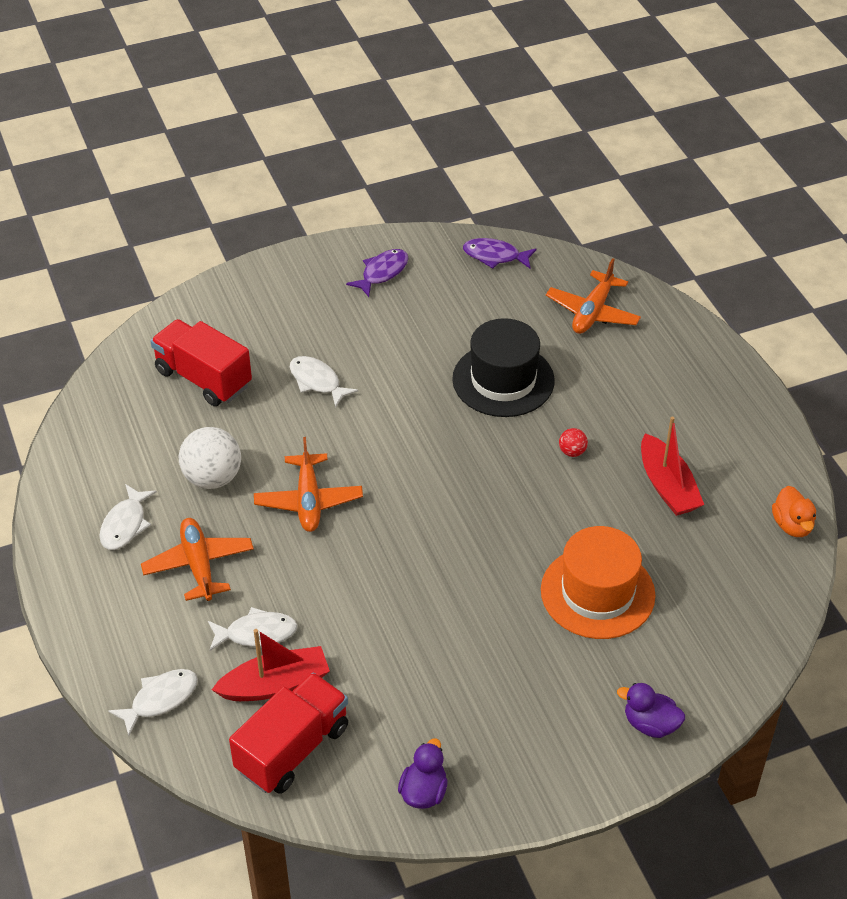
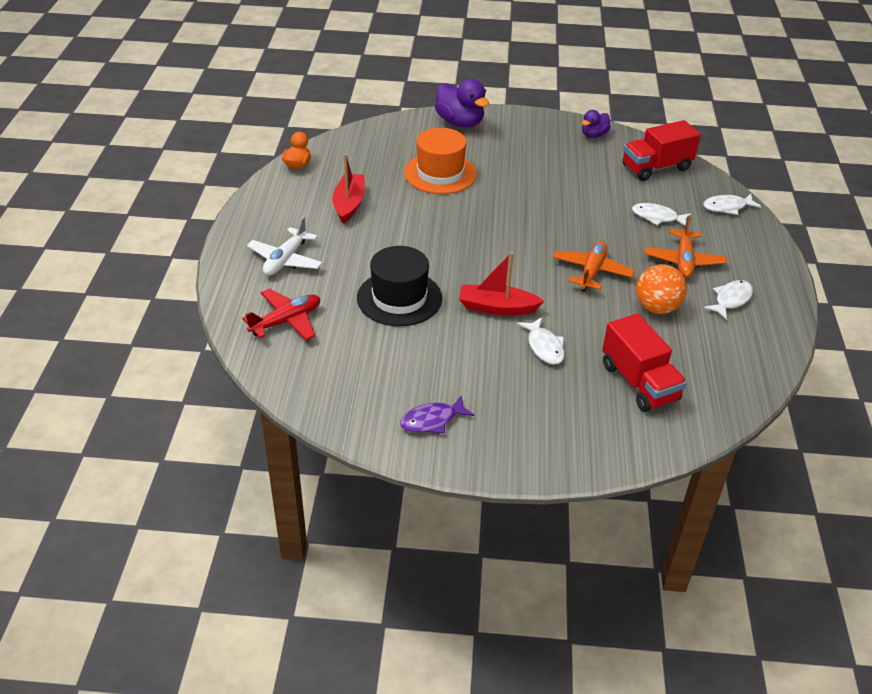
camera: 155 degrees left, 5 degrees down
white ball [179,427,241,489] -> orange ball [636,264,687,314]
red boat [212,629,330,701] -> red boat moved to [459,252,544,315]
purple fish [463,238,537,269] -> none
orange plane [546,258,641,334] -> red plane [242,289,320,340]
red ball [559,428,588,457] -> none
purple duck [617,683,685,738] -> purple duck [435,79,489,128], size x1.73
none -> white plane [247,216,323,275]

